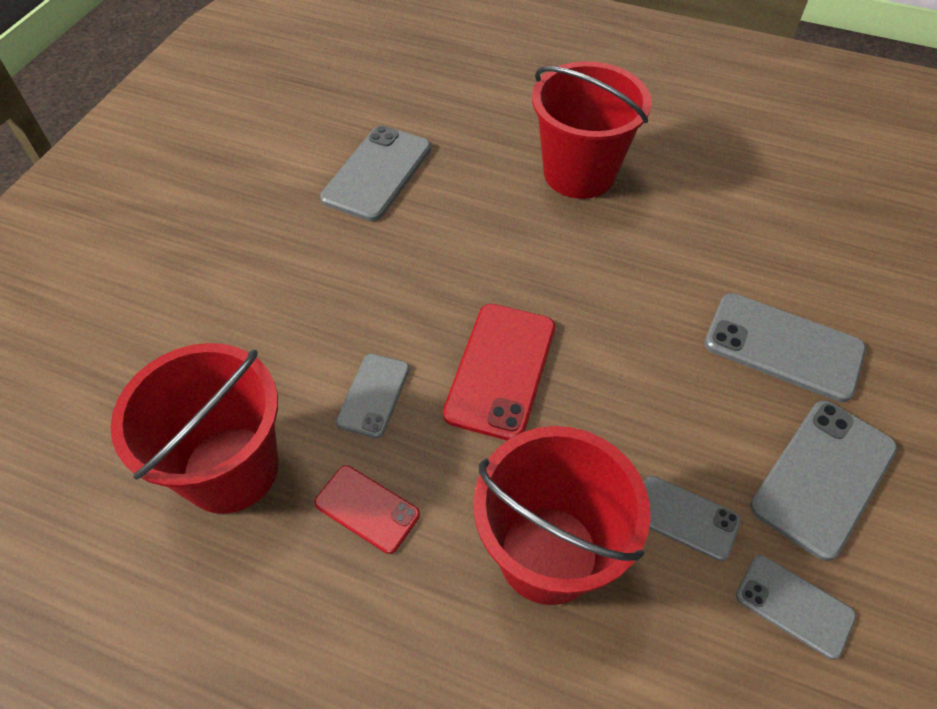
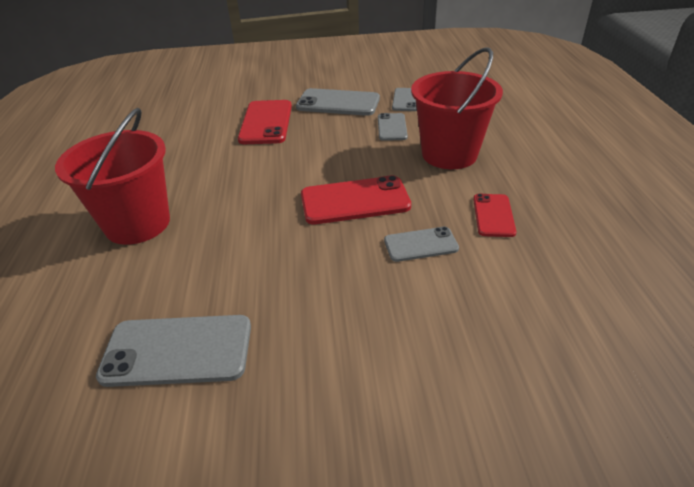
camera: 115 degrees left, 15 degrees down
red bucket [111,343,278,514] -> none
grey phone [704,293,866,402] -> red phone [238,100,292,144]

